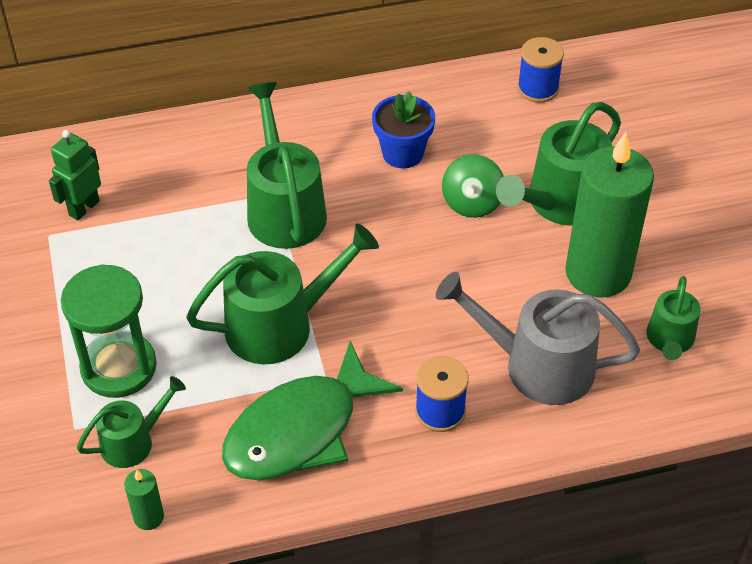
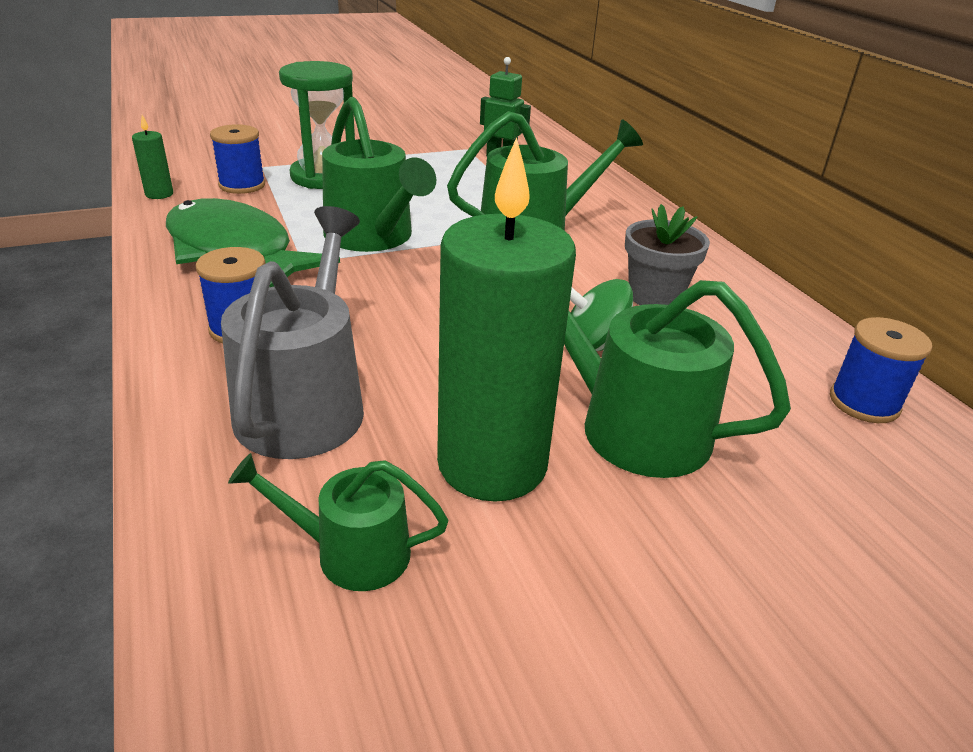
camera: 80 degrees right, 15 degrees down
green watering can [77,376,186,468] -> blue spool [210,124,265,194]
blue flower pot [372,91,435,168] -> grey flower pot [625,204,710,305]

